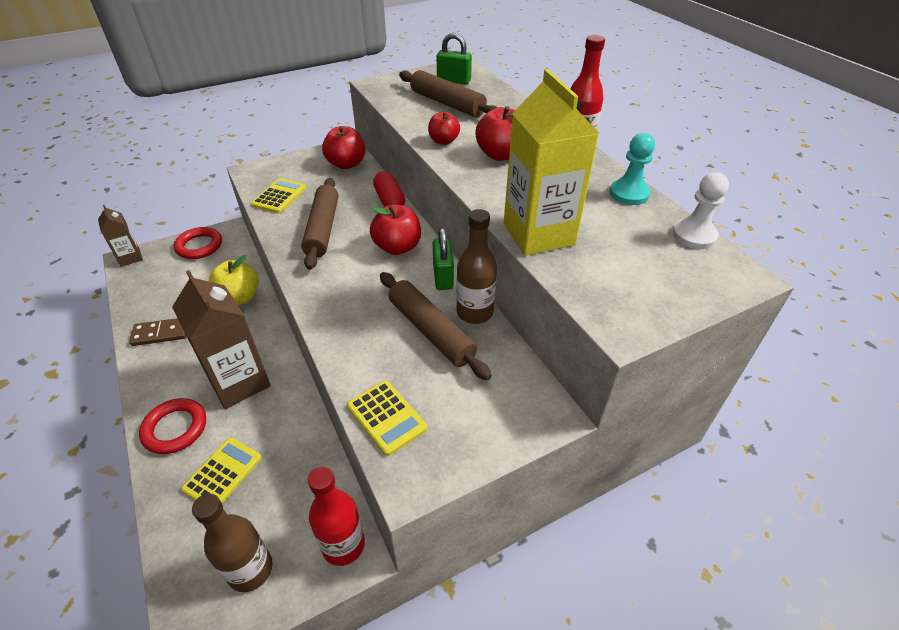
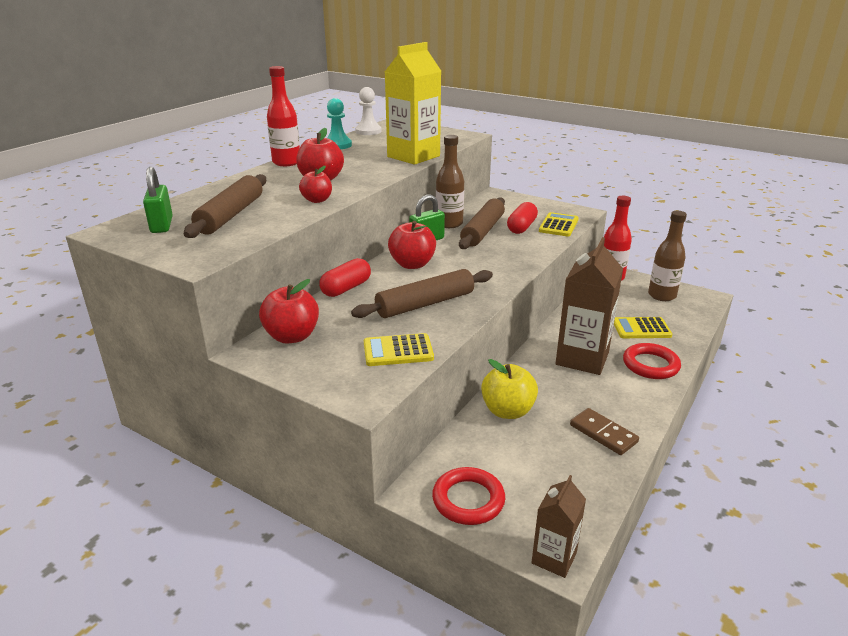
camera: 120 degrees left, 15 degrees down
none -> red capsule [507,202,538,234]

